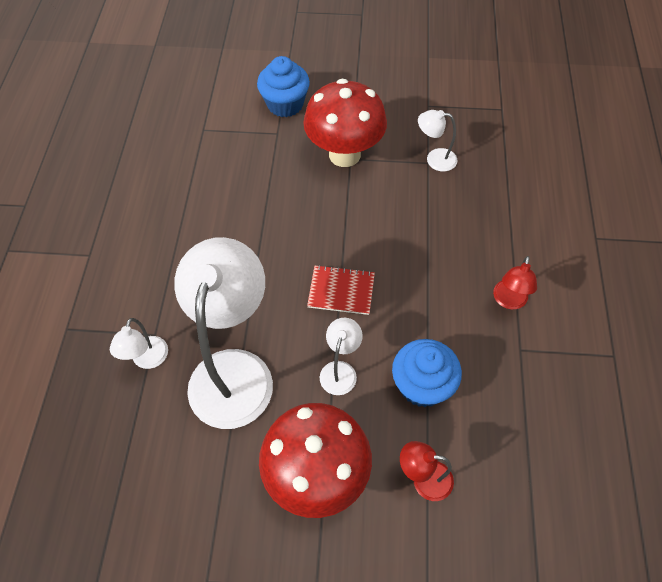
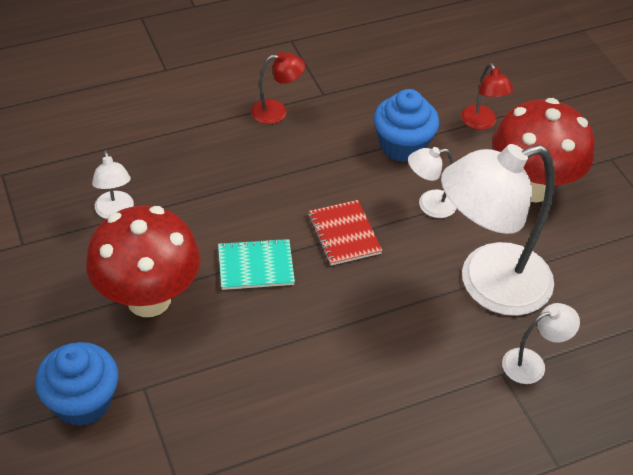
camera: 120 degrees left, 10 degrees down
none -> turquoise notebook [218,238,295,290]

